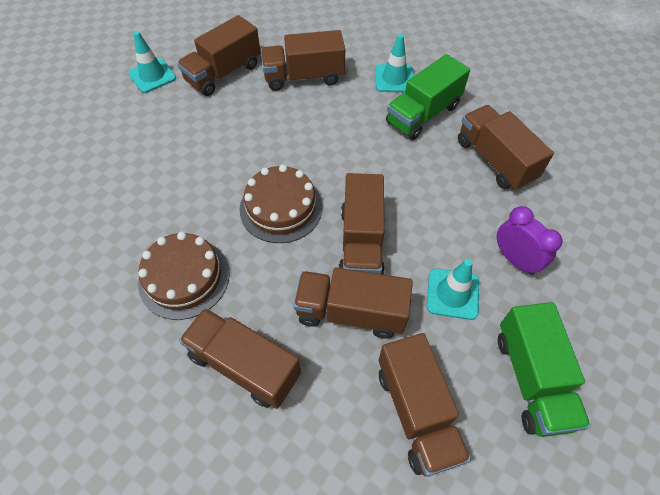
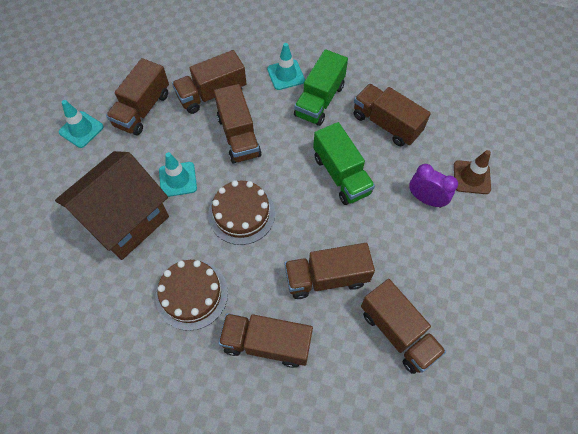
camera: 20 degrees left, 5 degrees up
brown truck [339,173,385,275] -> brown truck moved to [214,84,262,163]
turquoise traffic cone [427,259,479,320] -> turquoise traffic cone moved to [159,152,197,197]
green truck [498,302,591,437] -> green truck moved to [313,122,375,205]
none -> brown house [55,151,169,260]
none -> brown traffic cone [454,150,491,194]

